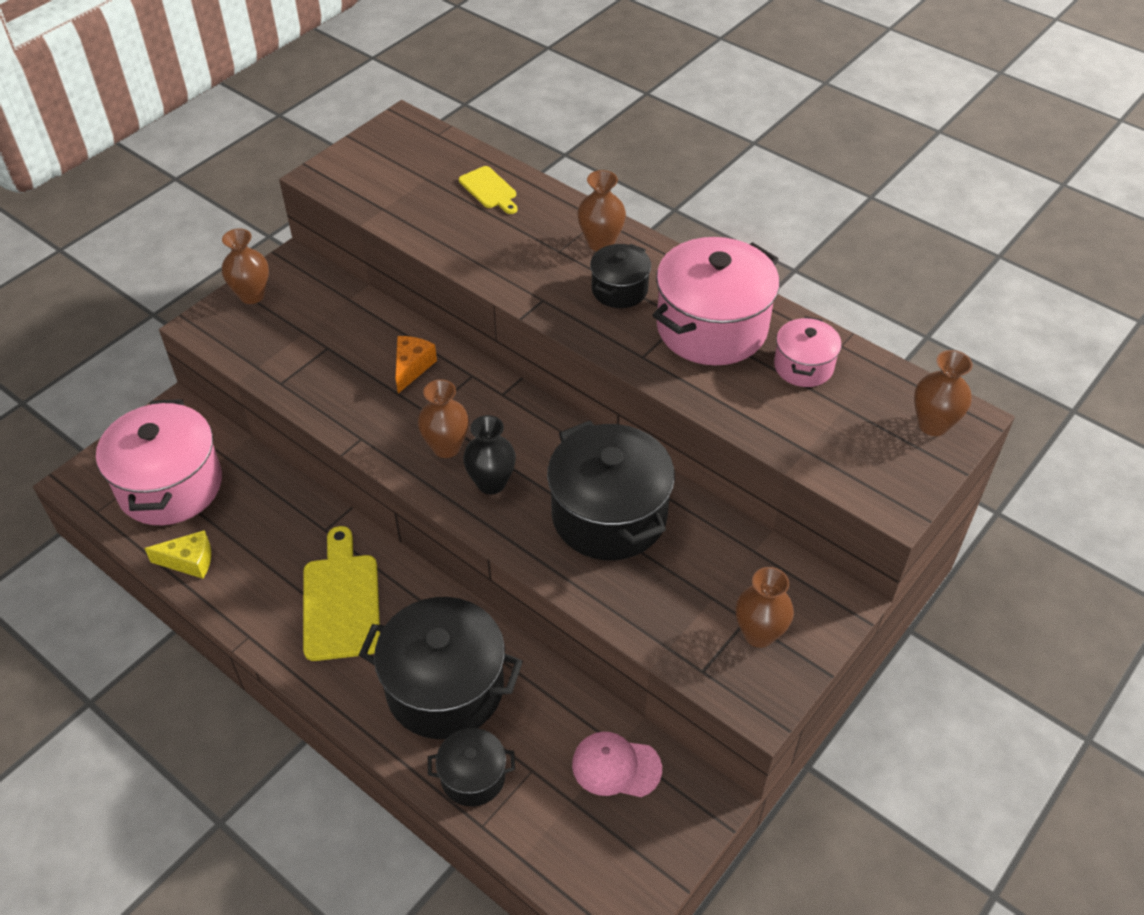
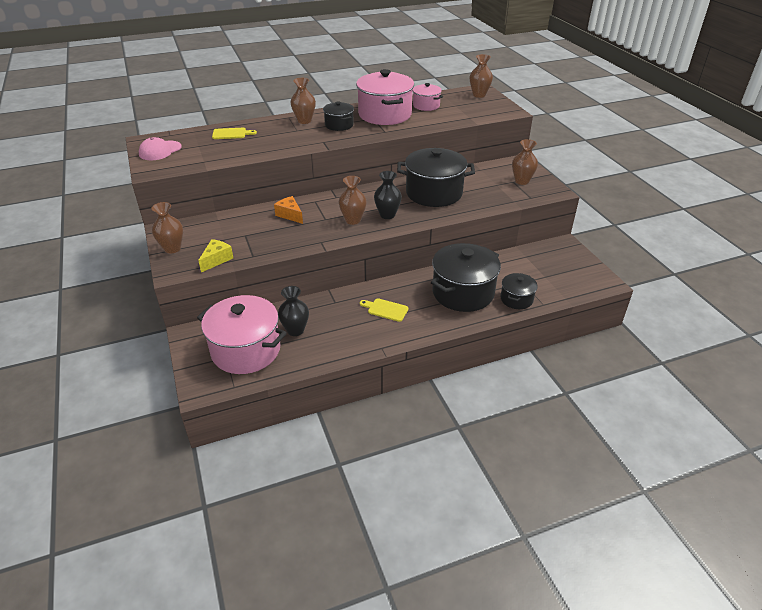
camera: 60 degrees left, 10 degrees down
yellow cheese [144,530,211,579] -> yellow cheese moved to [198,239,233,272]
yellow cutting board [303,526,380,661] -> yellow cutting board [360,298,409,322], size x0.55
pink cap [572,732,662,797] -> pink cap moved to [139,137,182,160]
none -> black vase [278,286,309,336]

